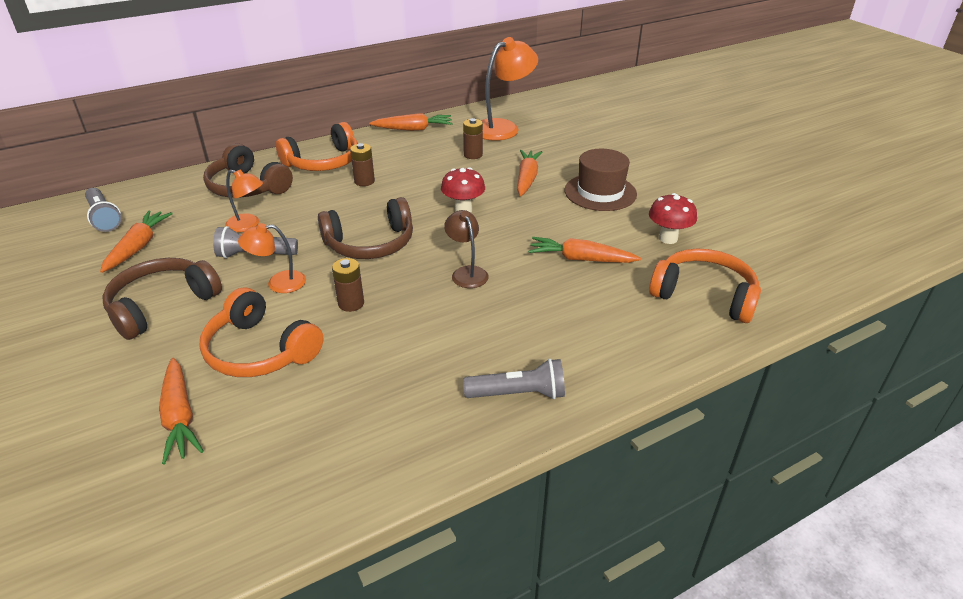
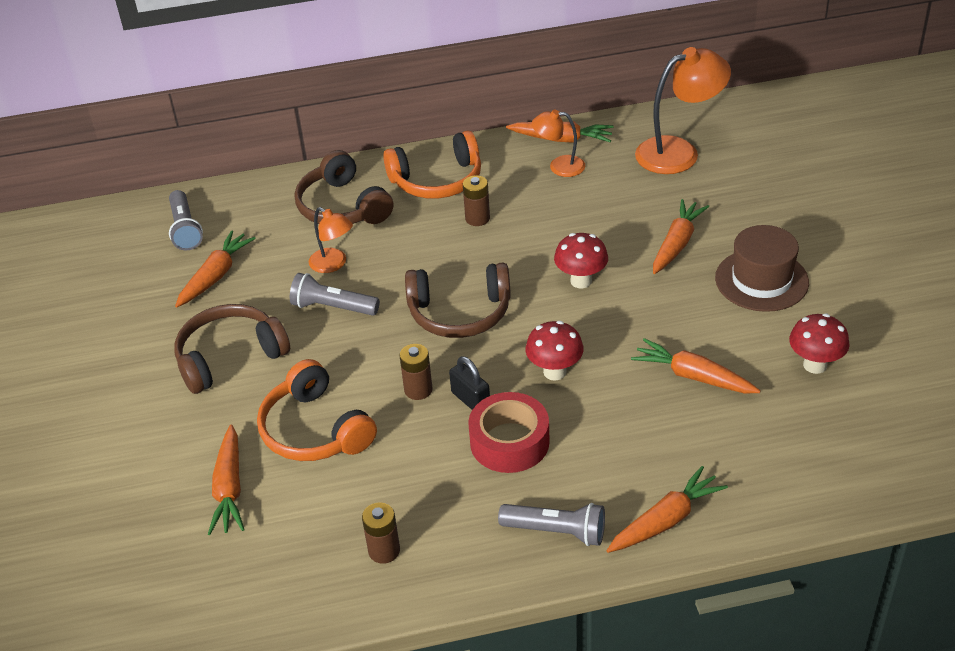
camera: 20 degrees right, 5 degrees up
orange lamp [238,223,306,293] -> orange lamp moved to [532,109,585,177]
brown lamp [444,210,488,288] -> red mushroom [526,321,584,381]
brown battery [463,118,483,159] -> brown battery moved to [362,502,400,564]
orange headphones [649,249,761,323] -> none
none -> black padlock [449,356,490,410]
none -> red tape [468,392,550,473]
none -> orange carrot [606,466,728,553]

